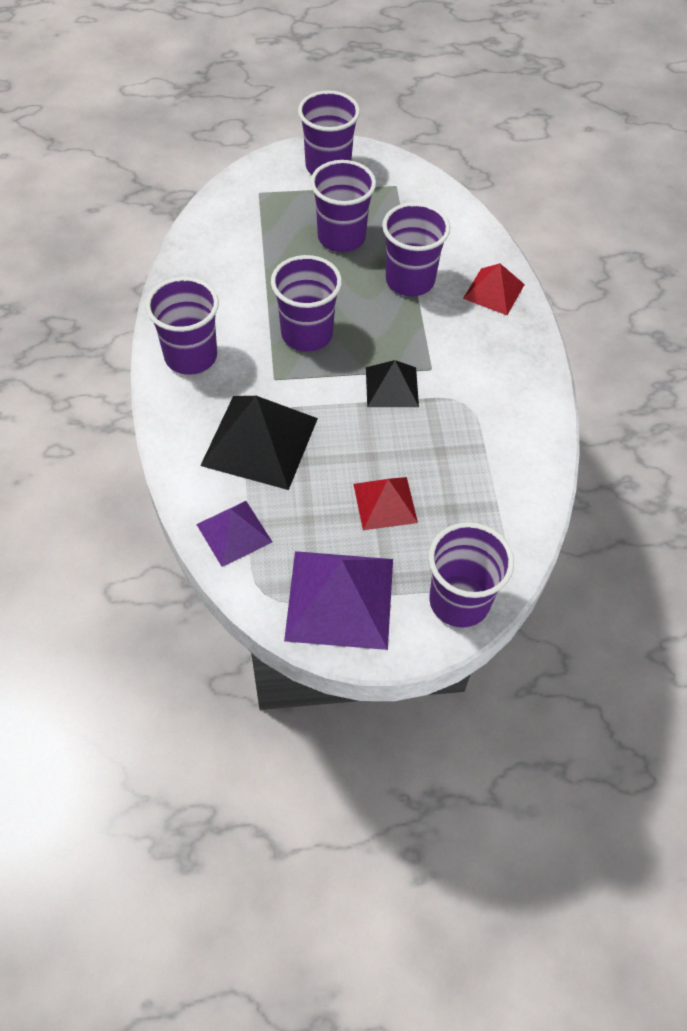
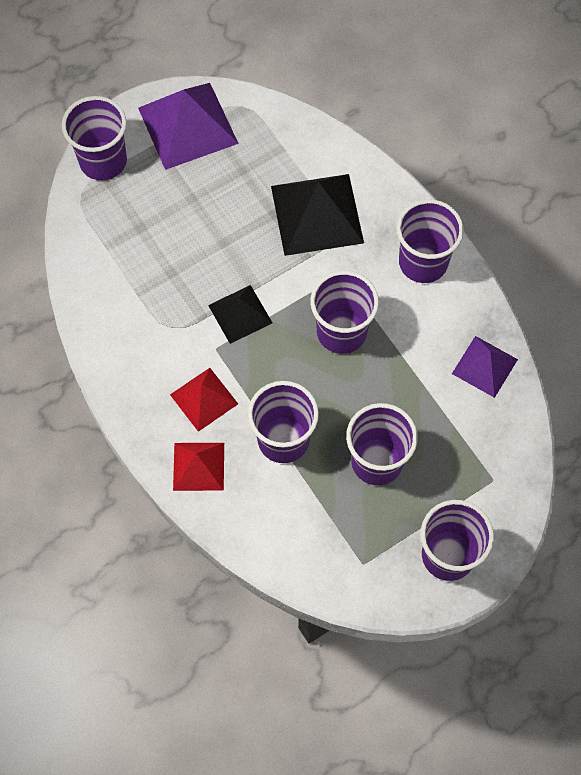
camera: 155 degrees right, 10 degrees up
purple pyramid [196,501,272,567] -> purple pyramid moved to [452,336,518,398]
red pyramid [353,477,418,530] -> red pyramid moved to [170,368,238,432]

